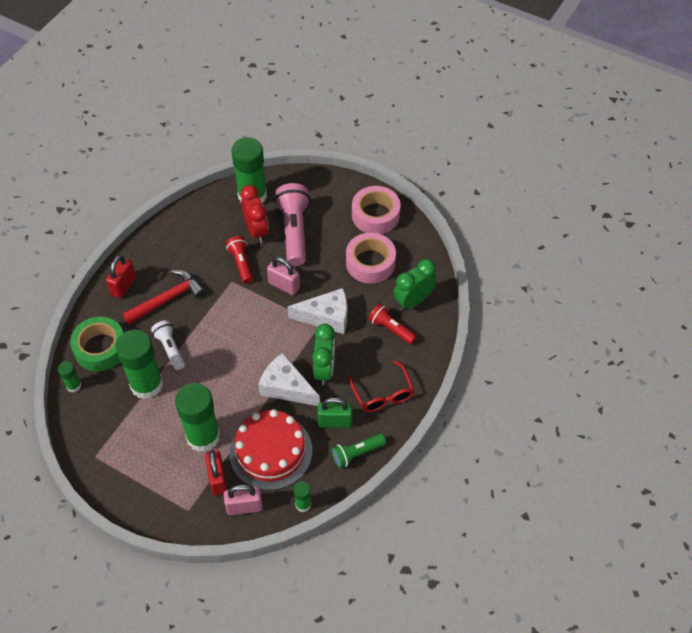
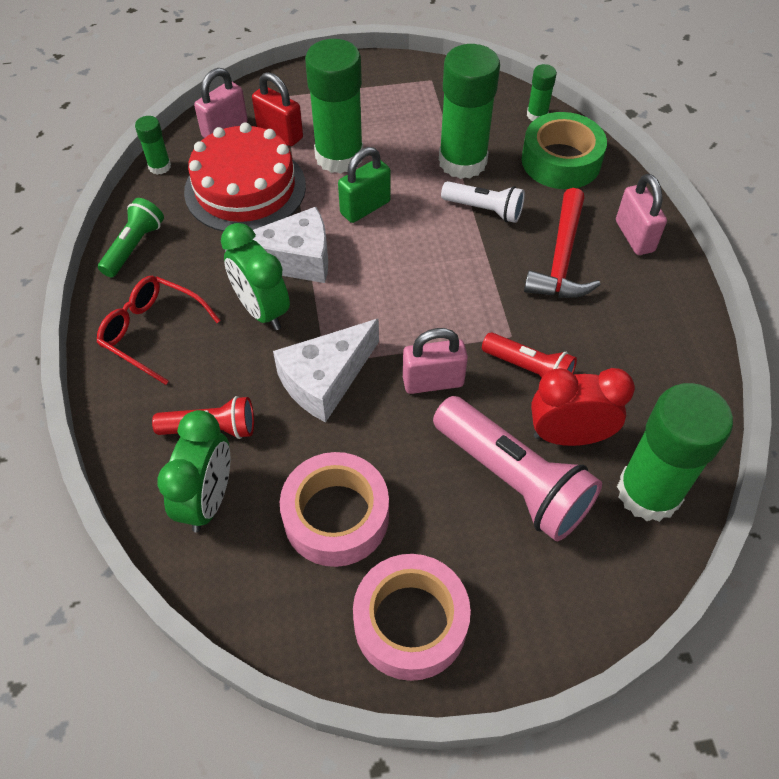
camera: 140 degrees right, 0 degrees up
red padlock [106,255,136,299] -> pink padlock [616,174,667,255]
red clock [240,185,269,243] -> red clock turned 150 degrees clockwise [531,368,635,446]
green padlock [317,397,352,428] -> green padlock moved to [338,147,391,223]

